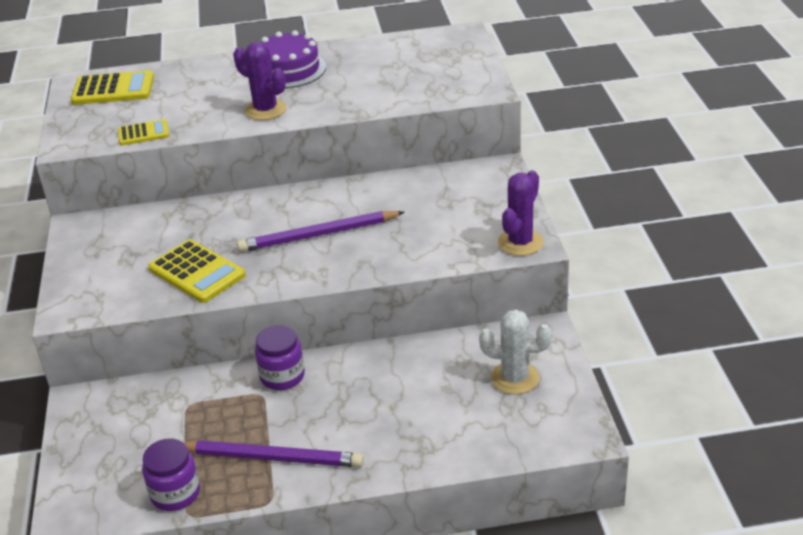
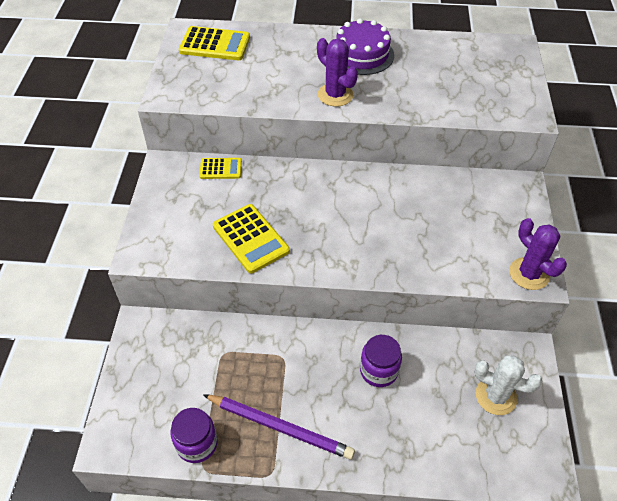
camera: 10 degrees right, 15 degrees up
yellow calculator [118,119,169,146] -> yellow calculator moved to [199,158,242,179]
purple pencil [237,211,405,252] -> none
purple jar [255,325,305,390] -> purple jar moved to [360,335,402,387]
purple cactus [498,170,544,256] -> purple cactus turned 75 degrees counterclockwise [509,218,567,290]

